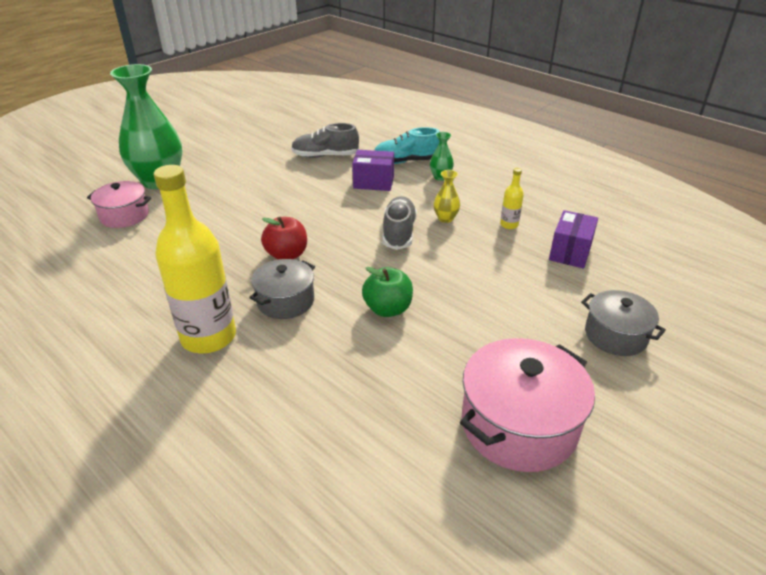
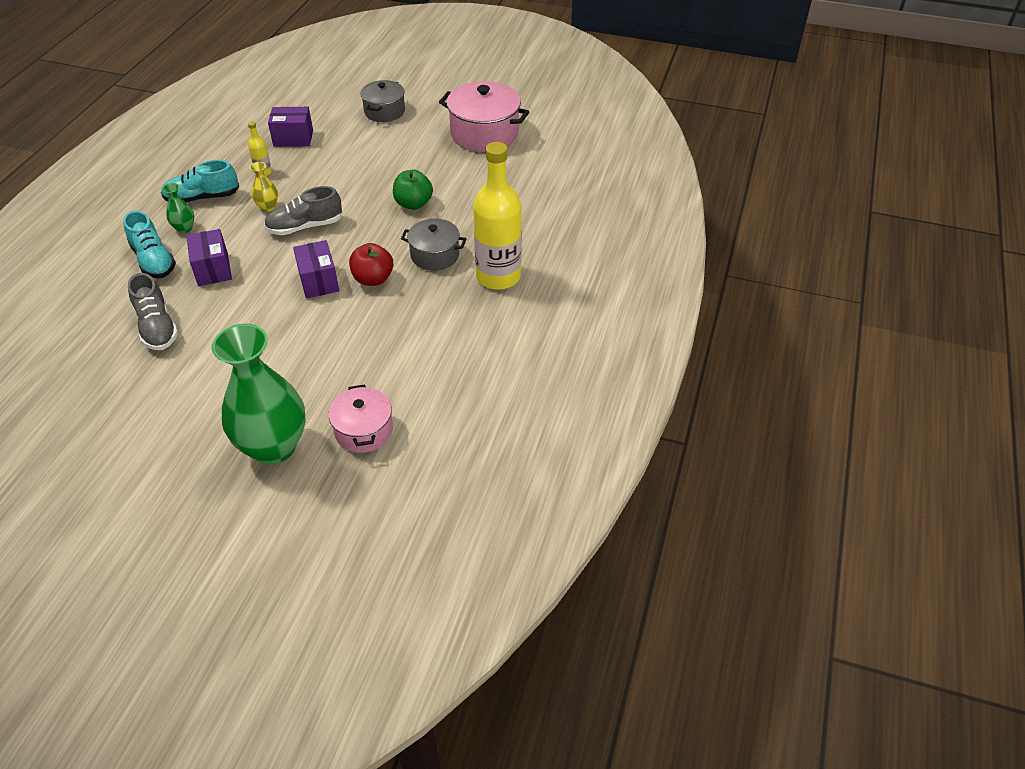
camera: 115 degrees left, 10 degrees up
none -> turquoise shoe [161,160,239,203]
none -> purple box [293,240,339,299]

